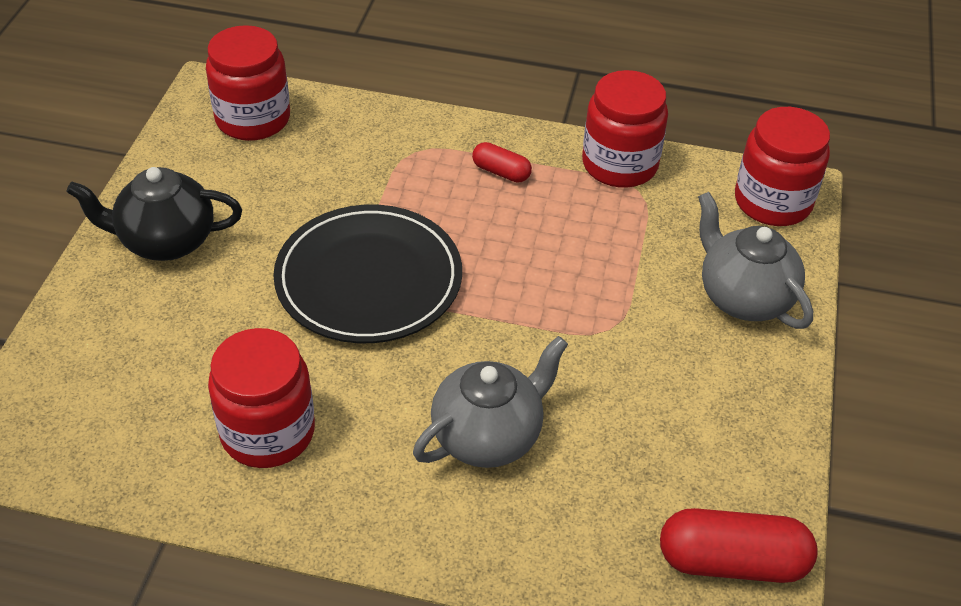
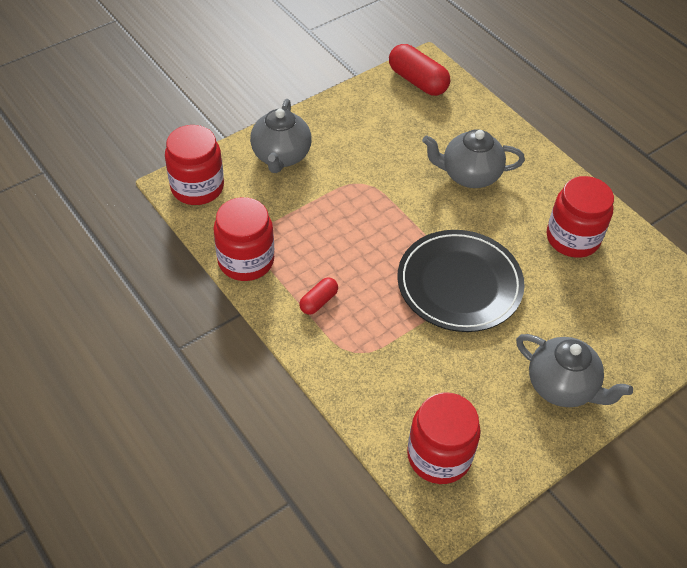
camera: 140 degrees left, 5 degrees up
black teapot [66,167,242,261] -> grey teapot [516,334,633,407]
red capsule [472,142,532,183] -> red capsule turned 60 degrees clockwise [299,277,338,315]

